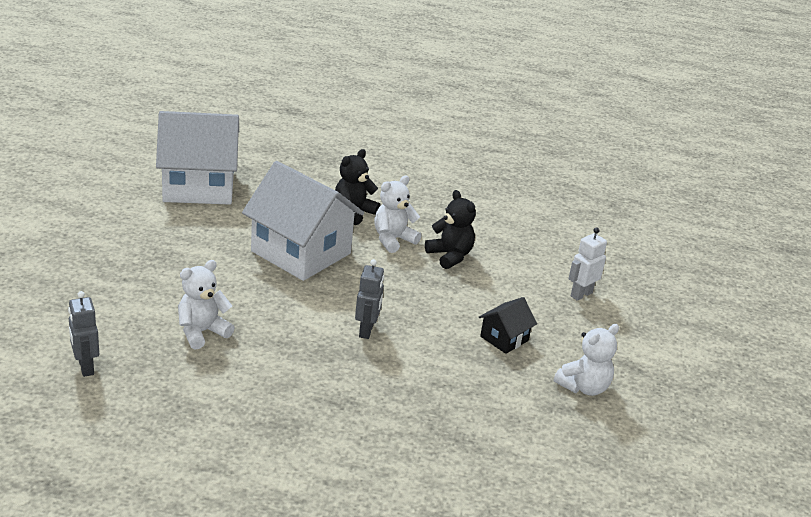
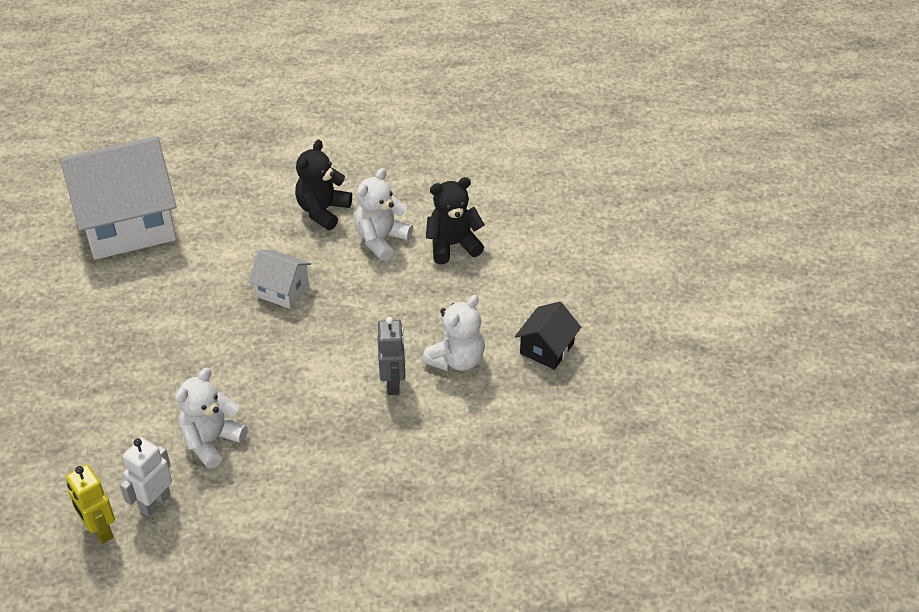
camera: 10 degrees left, 15 degrees up
grey robot [68,291,99,377] -> yellow robot [66,464,115,544]
white house [242,161,364,281] -> white house [249,250,311,309], size x0.45
black teddy bear [425,190,476,269] -> black teddy bear turned 60 degrees counterclockwise [426,177,485,264]
white teddy bear [554,324,619,396] -> white teddy bear moved to [422,295,485,371]
white robot [568,227,607,301] -> white robot moved to [120,437,172,517]

